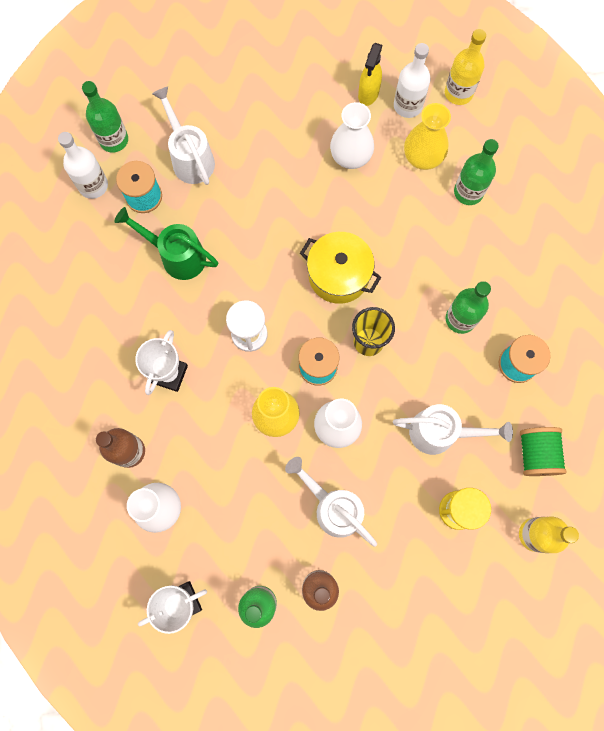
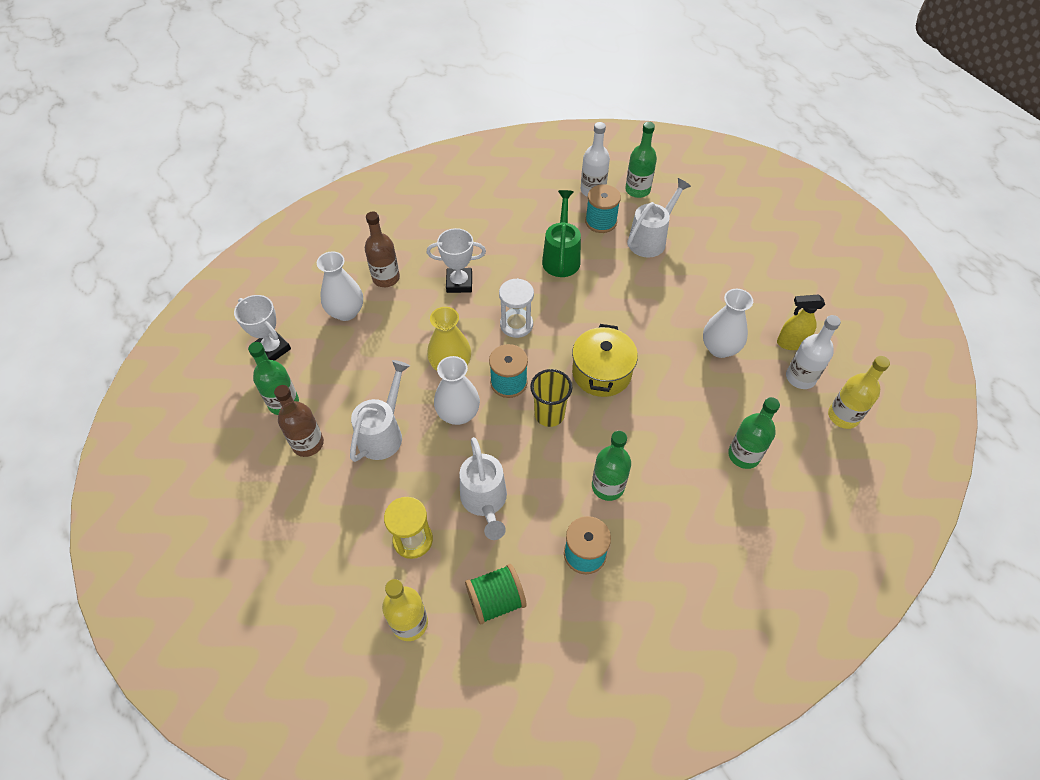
camera: 70 degrees right, 20 degrees down
yellow vase [404,103,451,170] -> none

